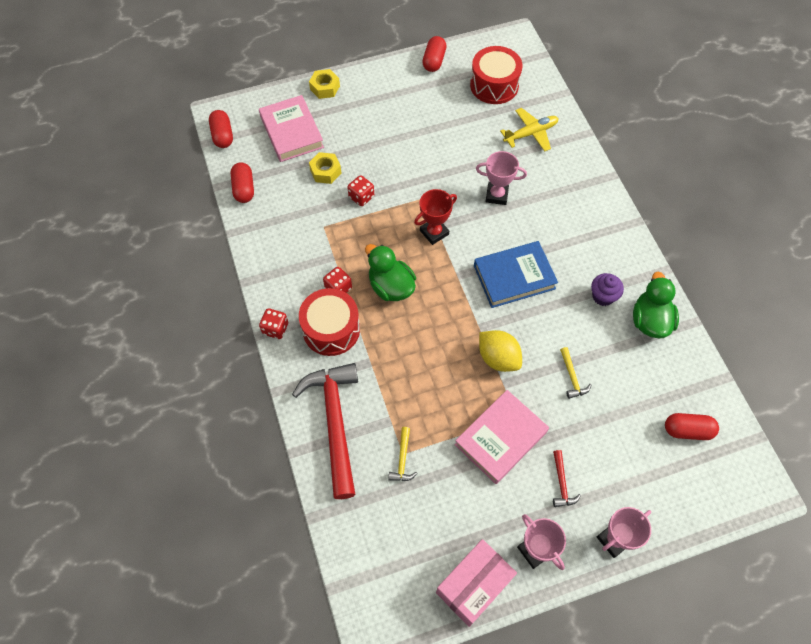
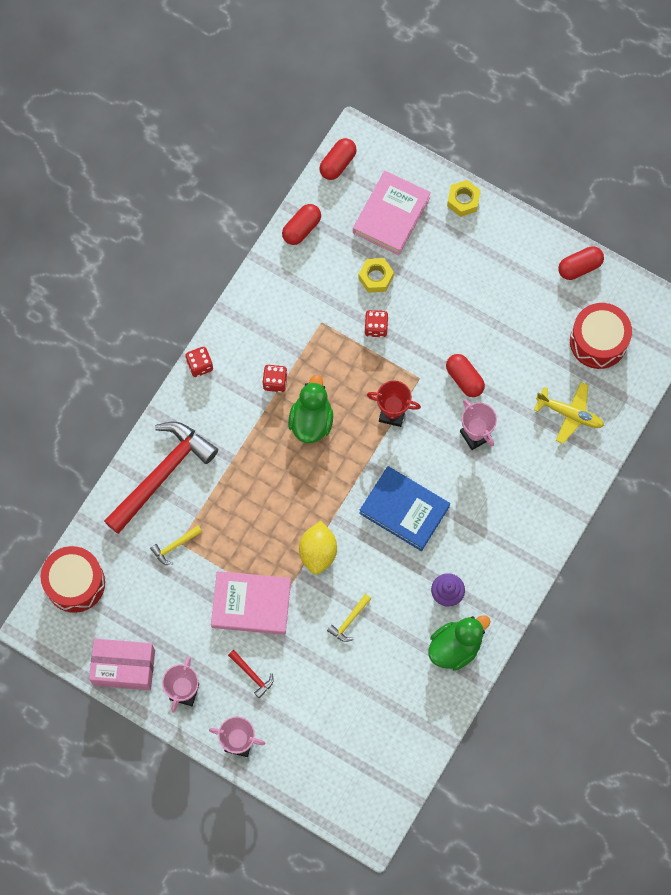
camera: 50 degrees right, 10 degrees up
red drum [299,288,360,356] -> red drum moved to [41,546,105,613]
red hammer [553,450,581,507] -> red hammer turned 90 degrees counterclockwise [228,650,274,699]
red capsule [665,413,719,440] -> red capsule moved to [446,354,485,397]

